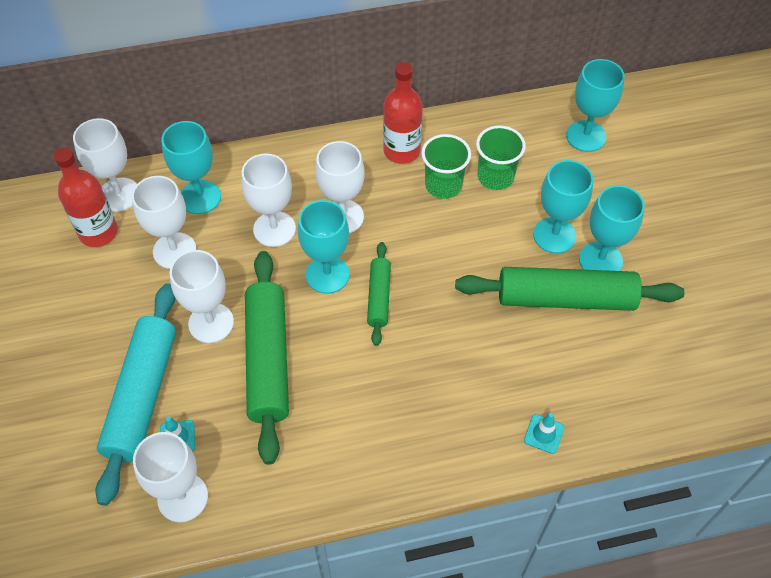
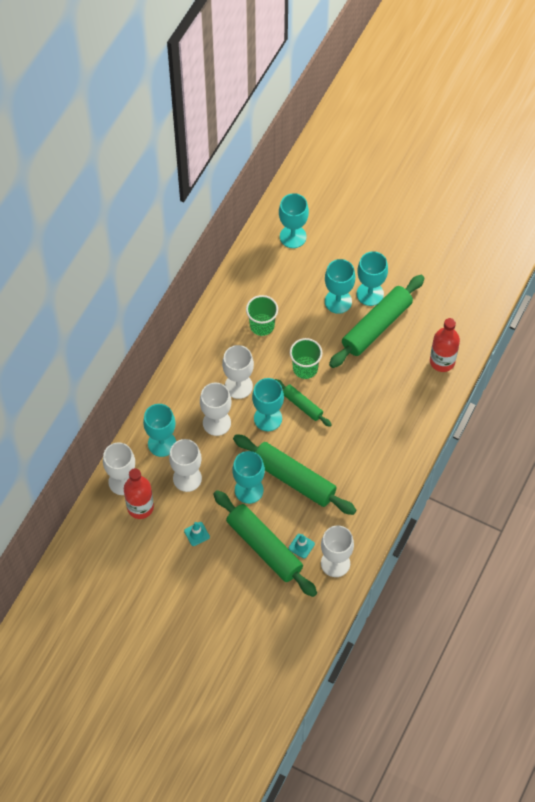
camera: 50 degrees left, 5 degrees up
turquoise rolling pin [95,283,176,506] -> green rolling pin [213,490,317,597]
white goblet [170,250,234,343] -> turquoise goblet [232,451,265,504]
red bottle [383,62,423,164] -> red bottle moved to [430,318,460,372]
green cup [476,125,526,190] -> green cup moved to [290,338,322,379]
turquoise traffic cone [524,413,564,454] -> turquoise traffic cone moved to [184,522,210,546]

